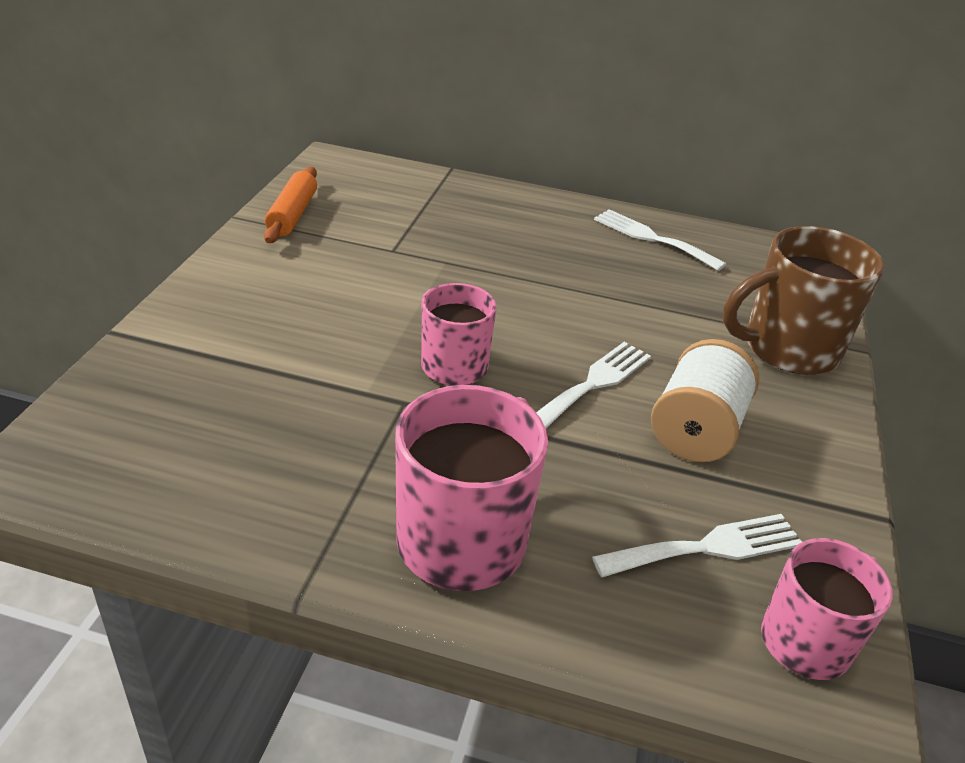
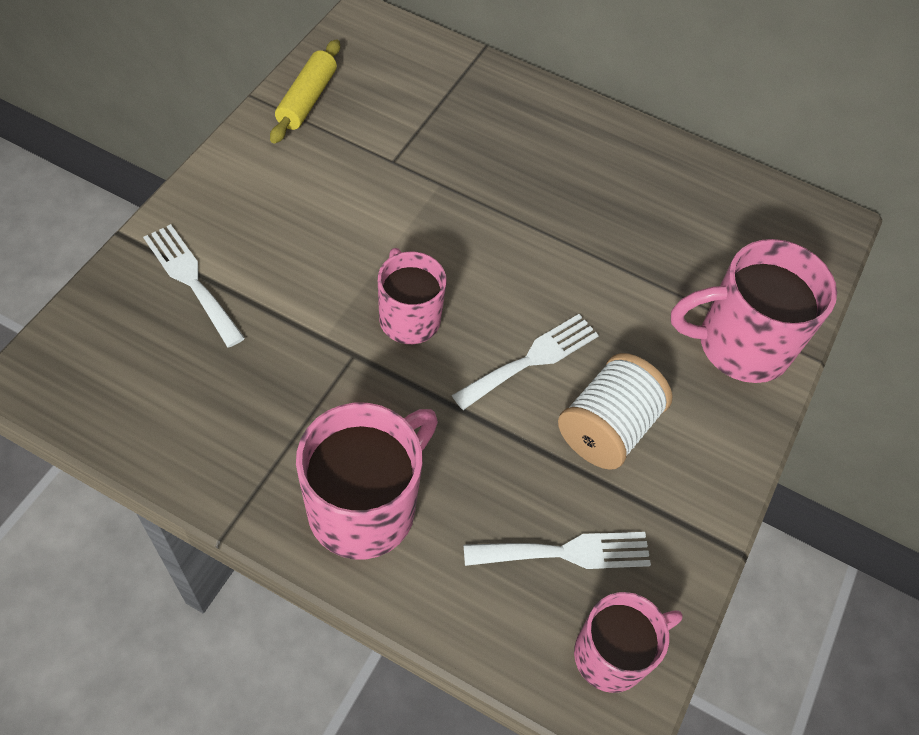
camera: 10 degrees right, 20 degrees up
orange rolling pin [264,167,317,243] -> yellow rolling pin [270,39,340,144]
white fork [594,209,726,271] -> white fork moved to [143,224,245,347]
brown mug [723,226,885,375] -> pink mug [671,239,837,383]

